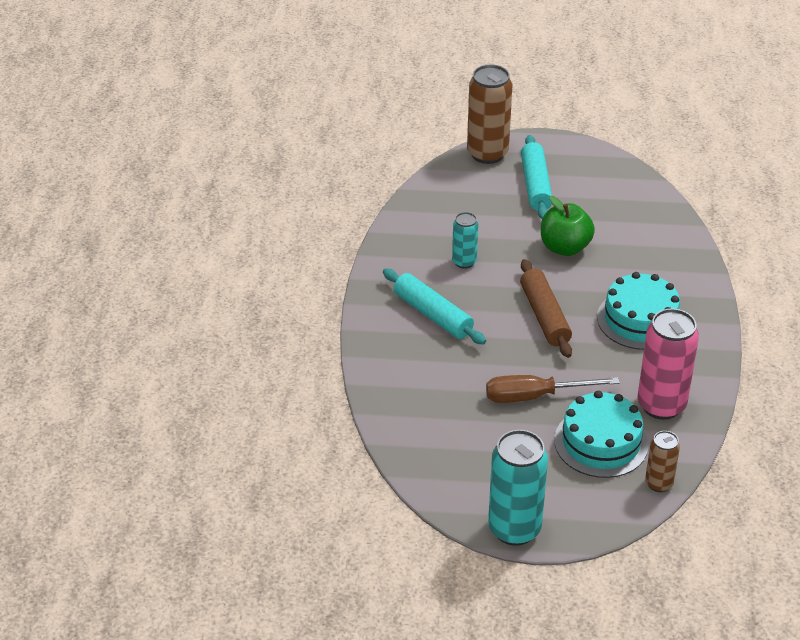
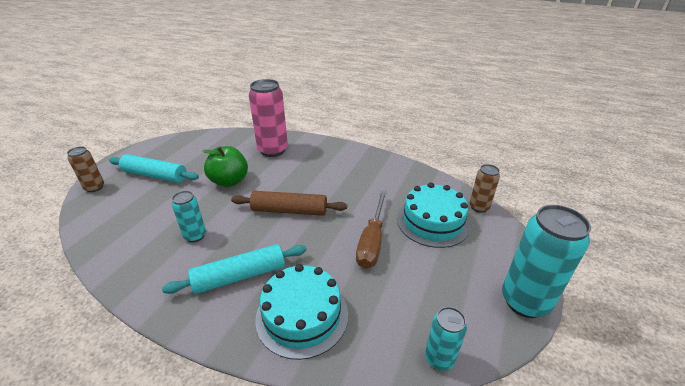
camera: 70 degrees left, 5 degrees down
brown can [467,65,512,164] -> brown can [67,146,104,192], size x0.55
turquoise cake [597,272,680,350] -> turquoise cake moved to [255,264,348,360]
pink can [638,308,699,420] -> pink can moved to [249,79,288,157]
none -> turquoise can [425,307,467,371]

